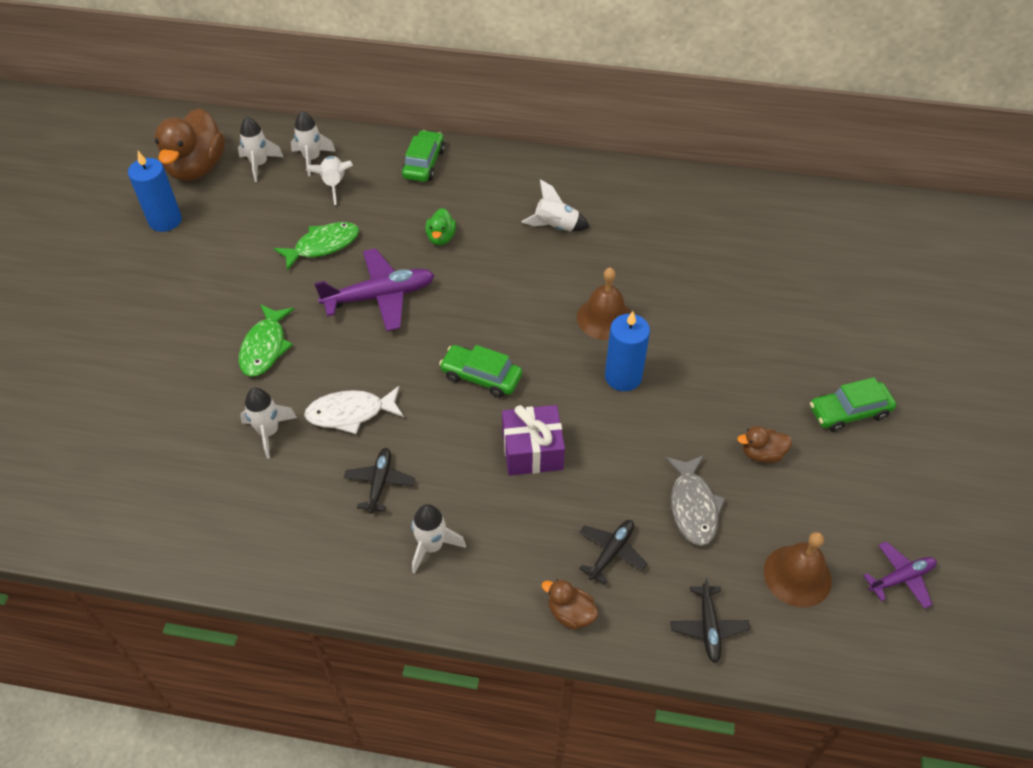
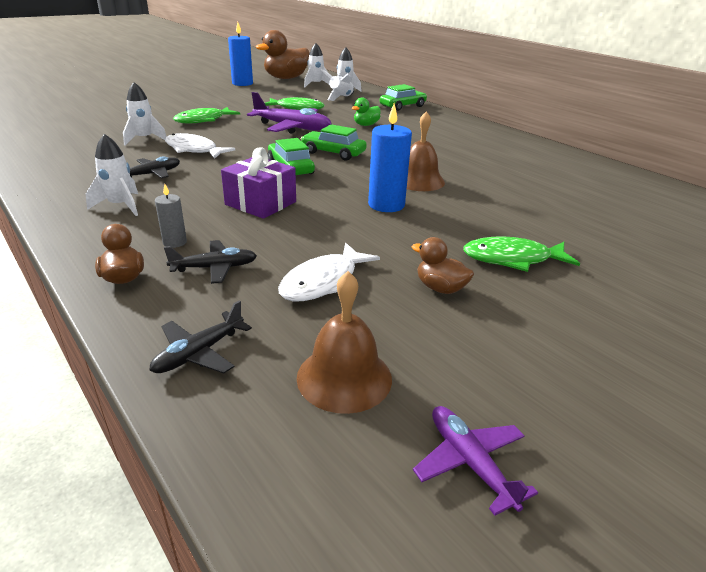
camera: 40 degrees right, 20 degrees down
white rocket [521,179,590,231] -> none
grey fish [665,455,726,546] -> white fish [278,243,380,301]
green car [810,377,896,432] -> green car moved to [301,124,367,161]
purple plane [863,541,937,609] -> purple plane turned 135 degrees counterclockwise [413,406,538,516]
none -> grey candle [155,184,187,248]
none -> green fish [463,236,580,272]

